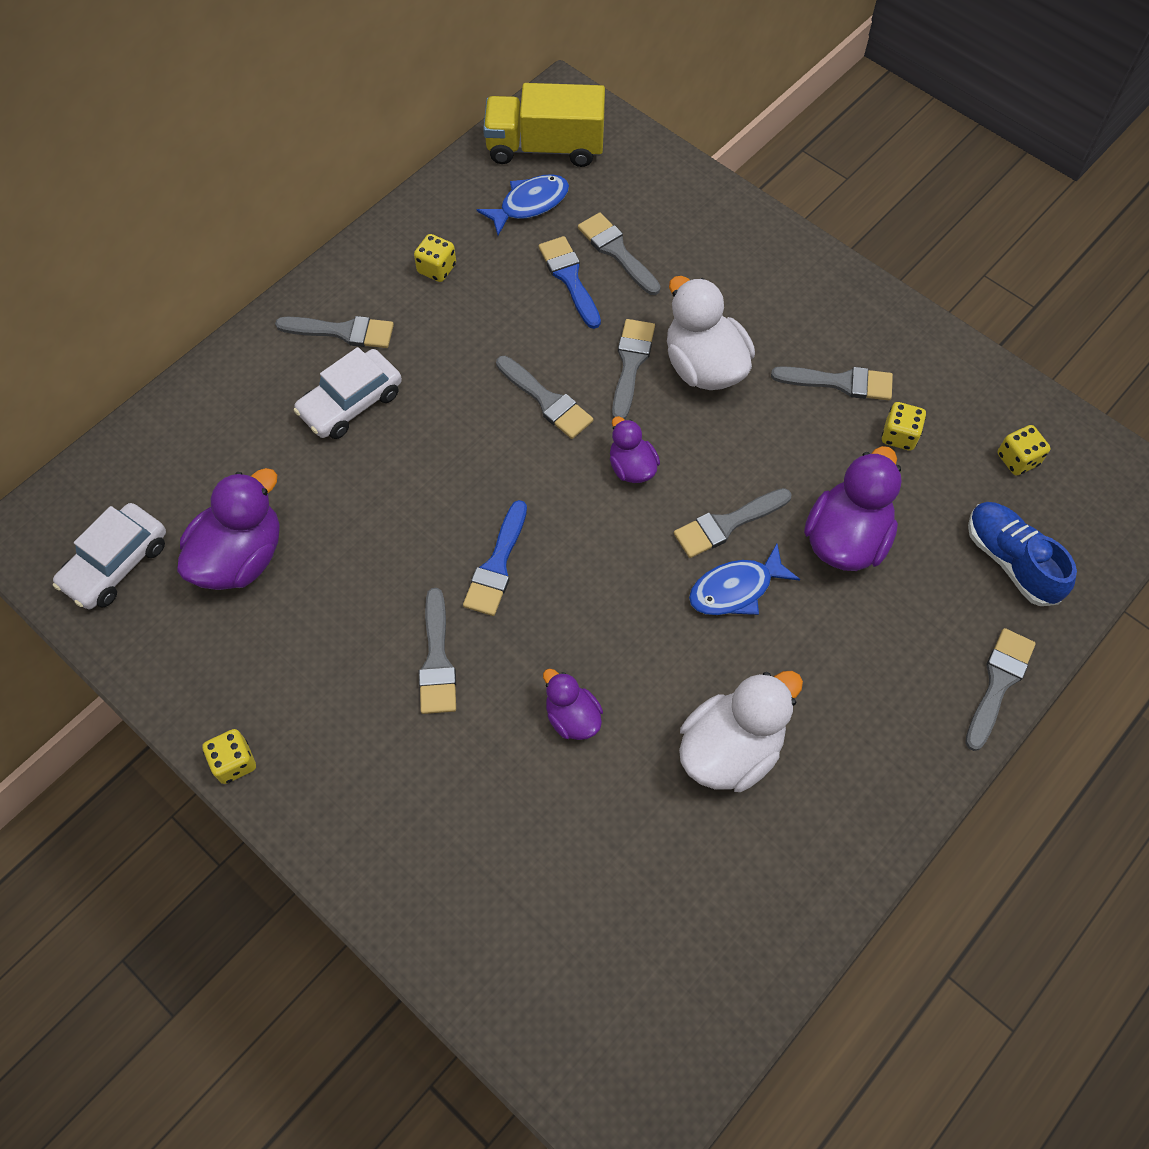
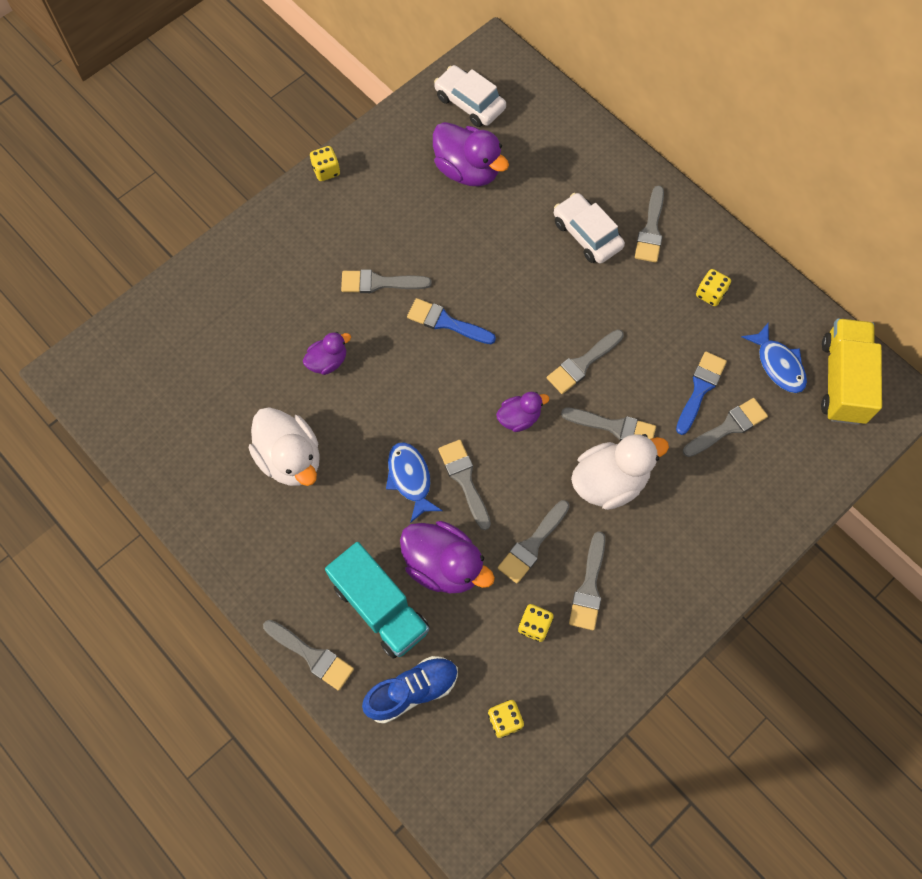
camera: 95 degrees right, 5 degrees up
blue brush [539,236,601,329] -> blue brush turned 45 degrees counterclockwise [676,352,727,435]
none -> turquoise truck [325,542,429,659]
none -> grey brush [498,500,570,583]

